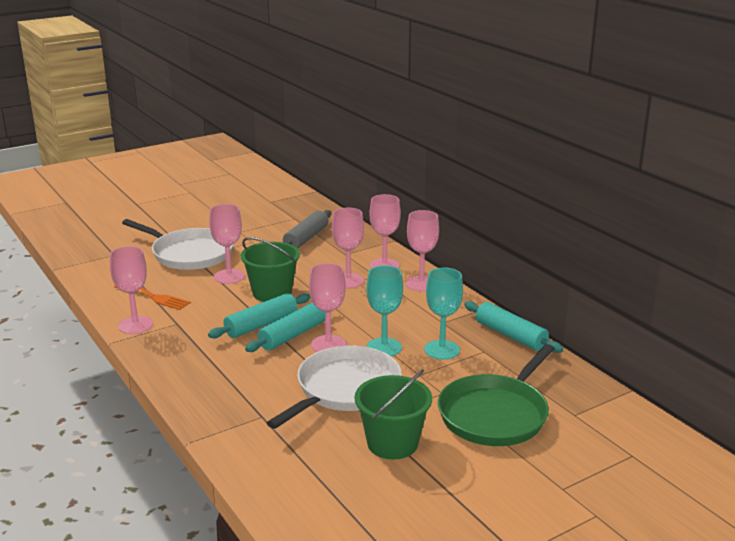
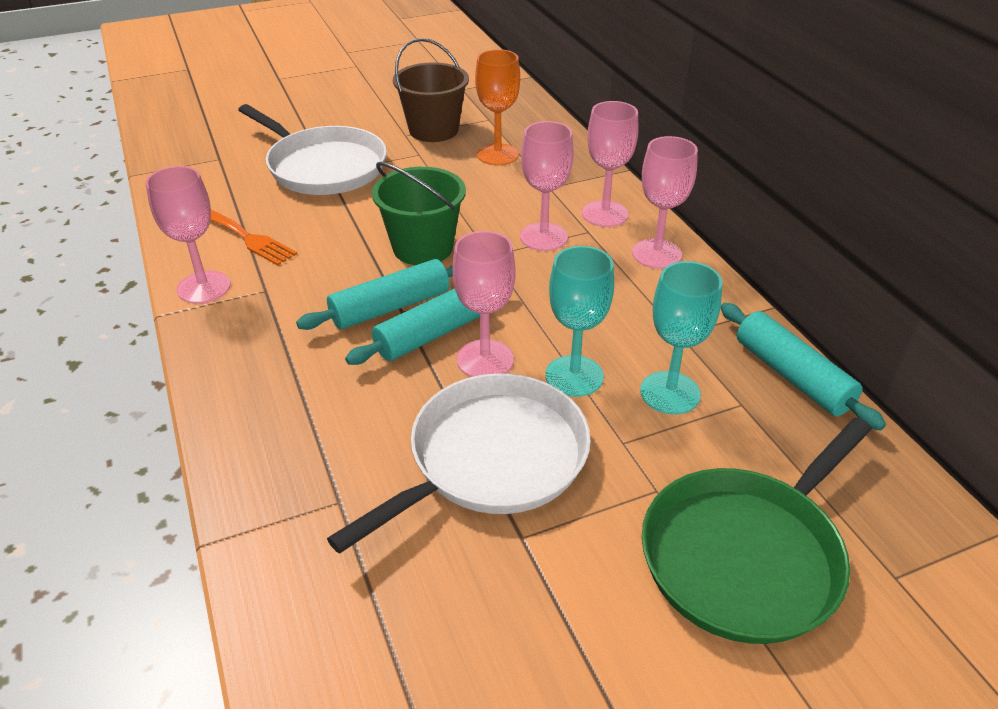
camera: 10 degrees right, 15 degrees up
pink goblet [209,204,245,284] -> none
grey rolling pin [283,210,331,248] -> orange goblet [475,49,520,165]
green bucket [355,369,432,459] -> none
none -> brown bucket [393,38,469,142]

